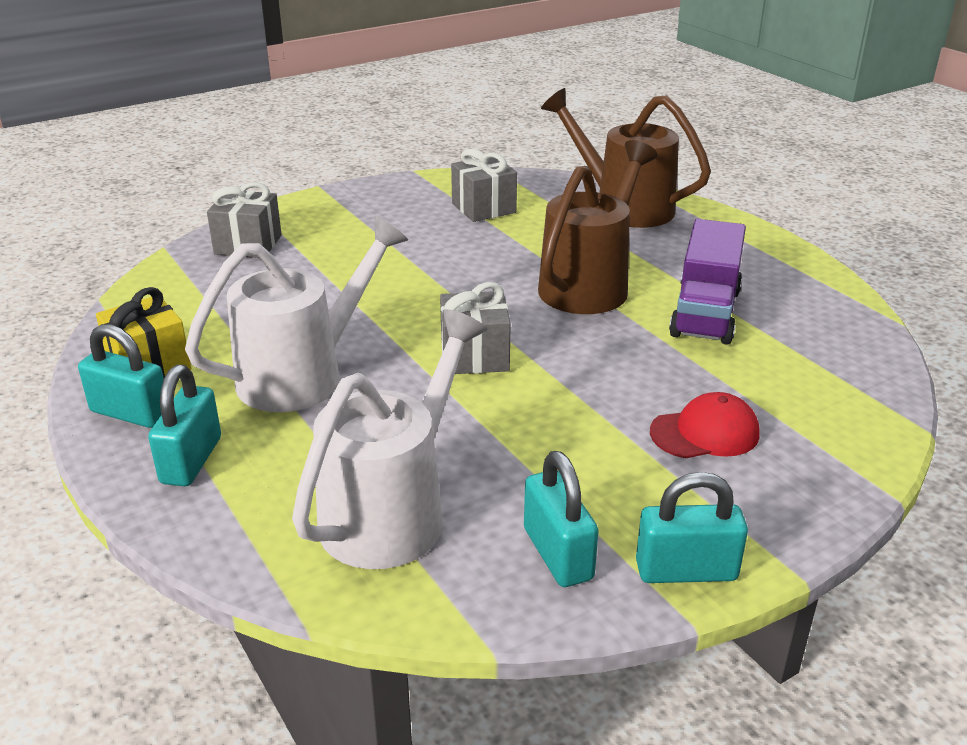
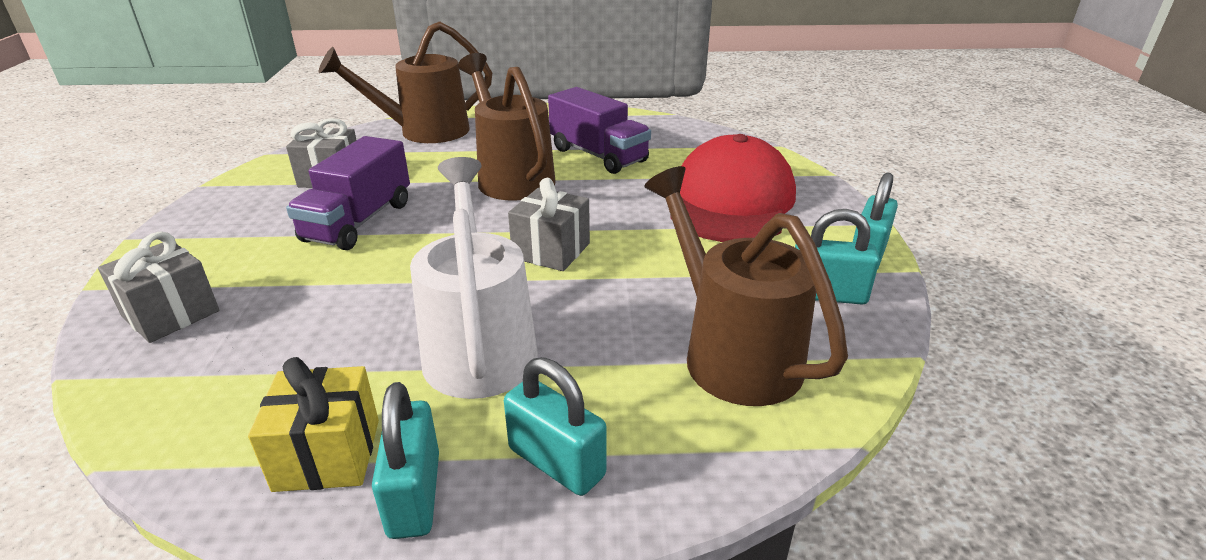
camera: 60 degrees left, 0 degrees up
turquoise padlock [78,324,164,428] -> turquoise padlock turned 60 degrees counterclockwise [372,382,439,539]
white watering can [292,309,487,569] -> brown watering can [645,166,848,406]
red cap [650,392,760,458] -> red cap [670,134,796,242], size x2.06
none -> purple truck [286,136,410,250]

